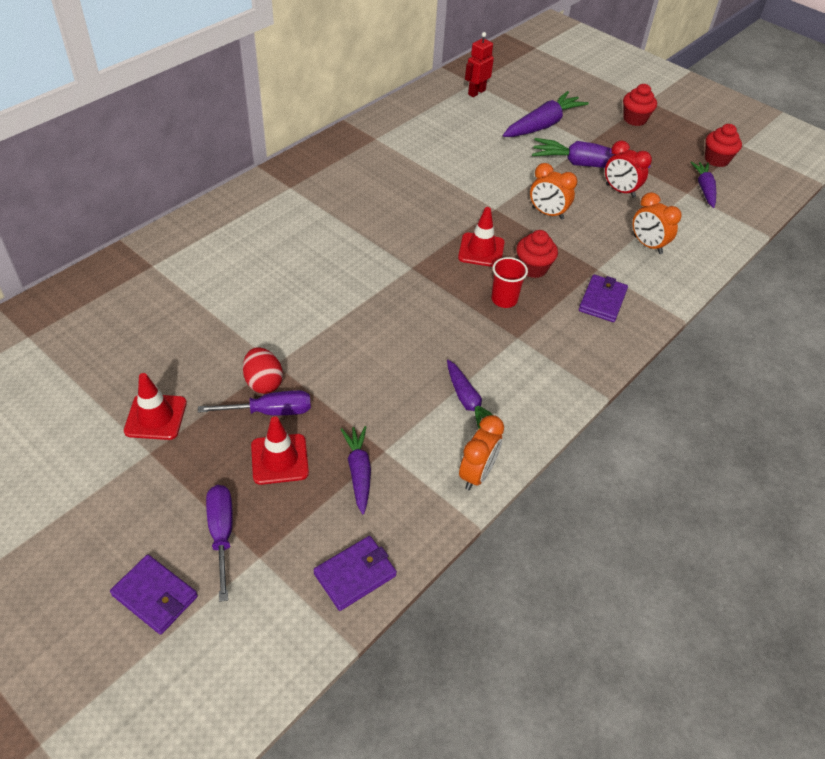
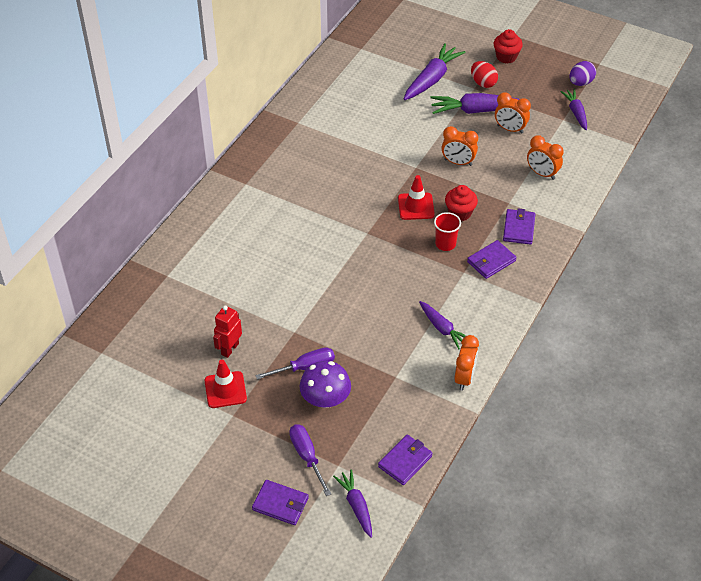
camera: 10 degrees left, 0 degrees up
red egg [243,347,283,394] -> red egg moved to [471,61,498,88]
red traffic cone [251,416,309,485] -> purple mushroom [300,361,351,408]
purple carrot [341,426,371,514] -> purple carrot moved to [333,469,372,538]
red robot [465,32,494,97] -> red robot moved to [213,305,242,358]
red clock [605,140,652,198] -> orange clock [495,92,531,134]
red cupcake [705,124,742,167] -> purple egg [569,61,596,86]
none -> purple wallet [467,240,517,279]

